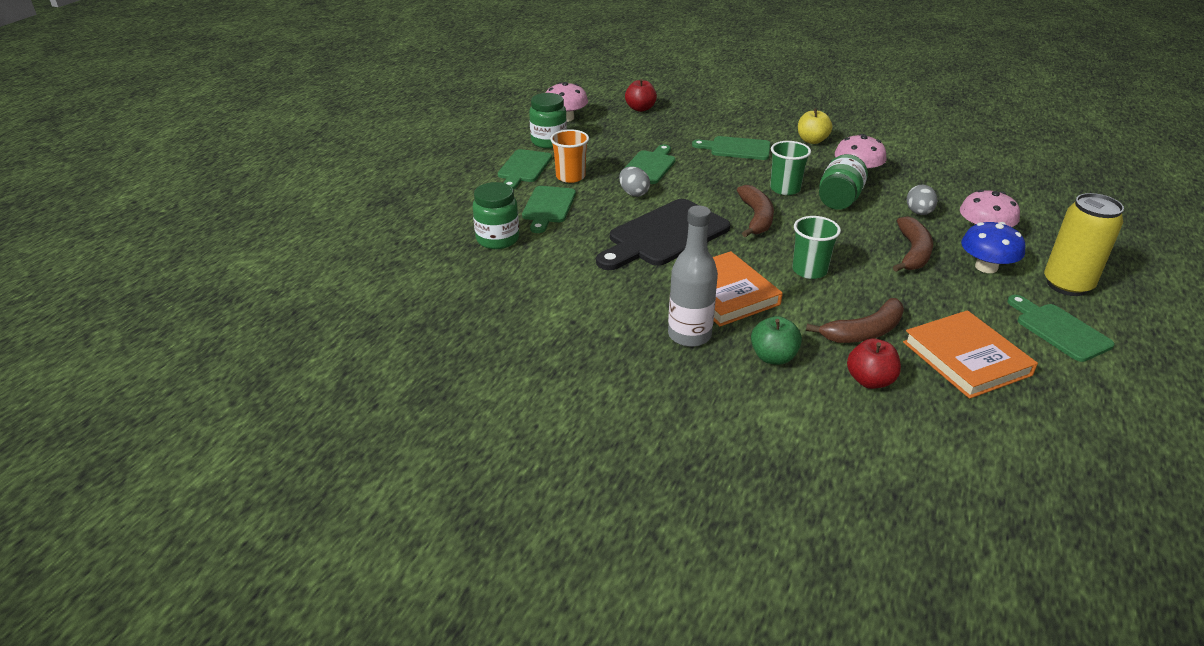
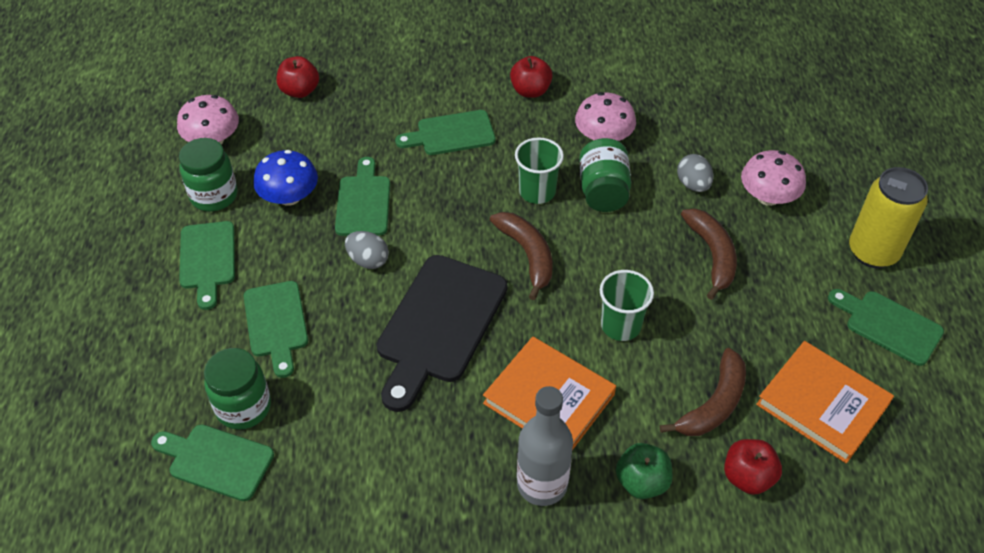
camera: 25 degrees left, 15 degrees up
orange cup [550,129,589,183] -> none
yellow apple [798,108,832,144] -> red apple [510,56,553,98]
blue mushroom [961,222,1025,273] -> blue mushroom moved to [253,150,318,206]
none -> green cutting board [151,424,274,501]

